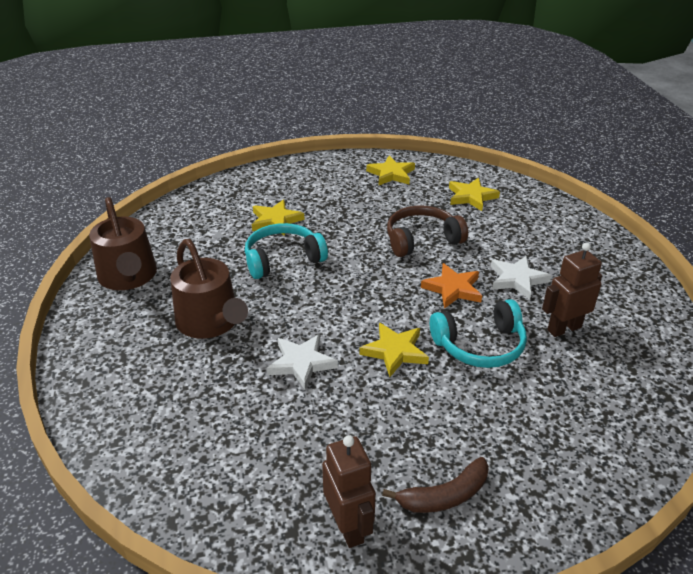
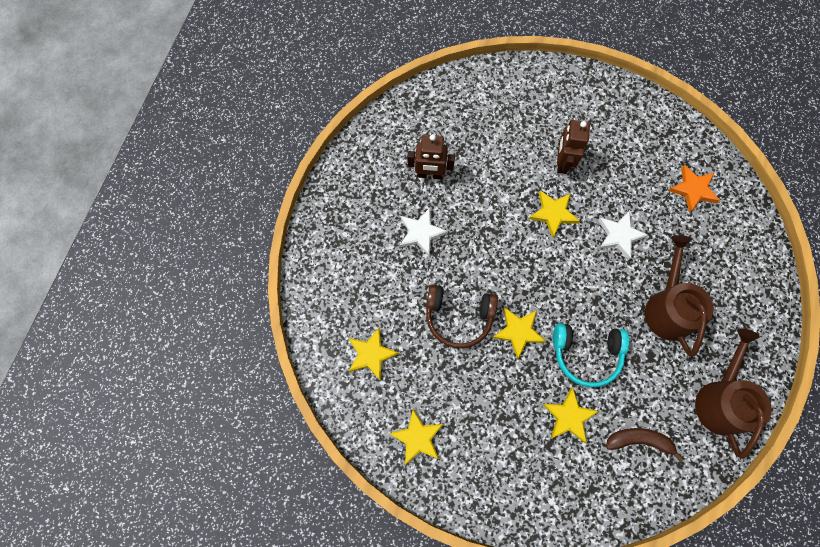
camera: 150 degrees left, 35 degrees up
brown robot [322,435,376,548] -> brown robot moved to [557,120,590,174]
brown banana [382,457,489,513] -> brown banana moved to [606,428,683,462]
orange star [421,263,482,309] -> orange star moved to [668,165,720,213]
turquoise headphones [430,299,527,368] -> none
none -> yellow star [492,307,546,359]

